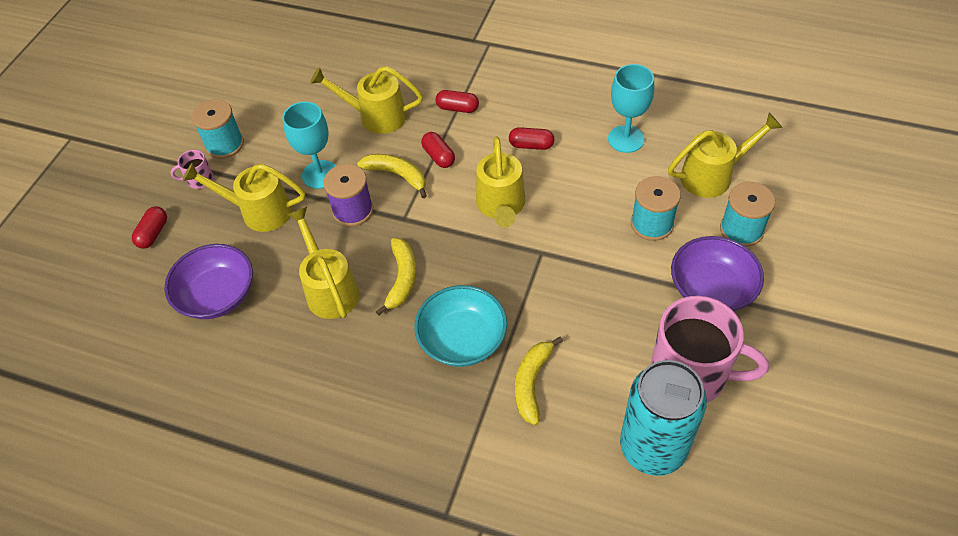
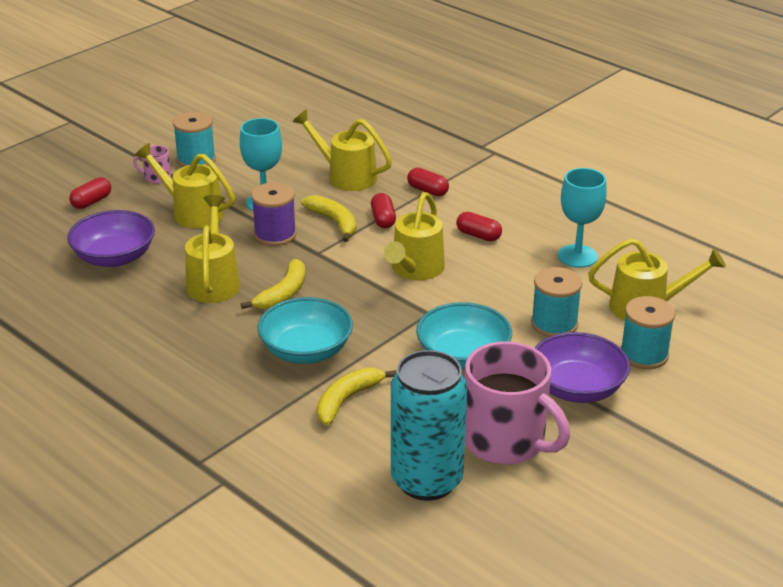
camera: 20 degrees right, 20 degrees down
none -> turquoise bowl [416,302,512,369]

